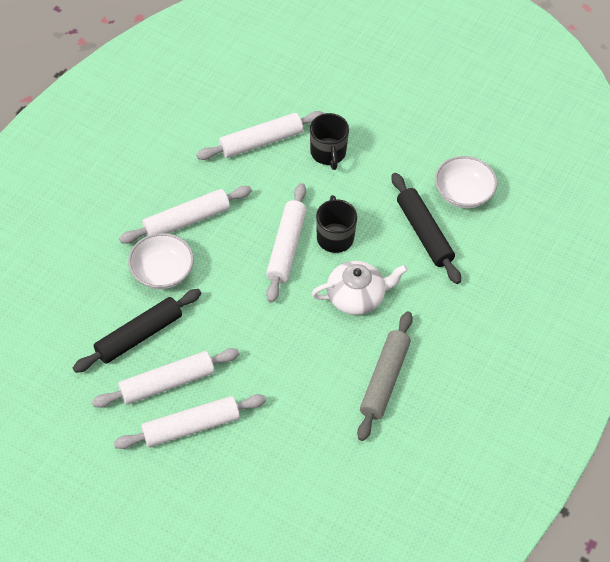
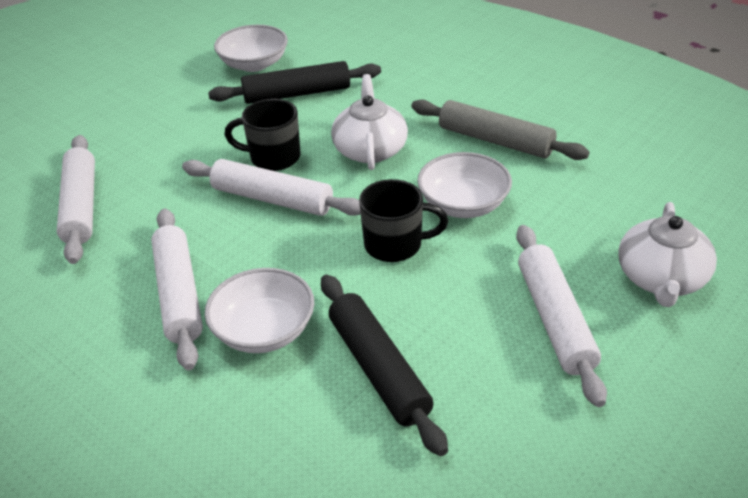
camera: 75 degrees left, 15 degrees down
white rolling pin [92,348,239,408] -> none
black mug [310,113,349,170] -> black mug moved to [359,179,448,262]
none -> white bowl [417,152,512,218]
none -> white teapot [618,202,717,307]

